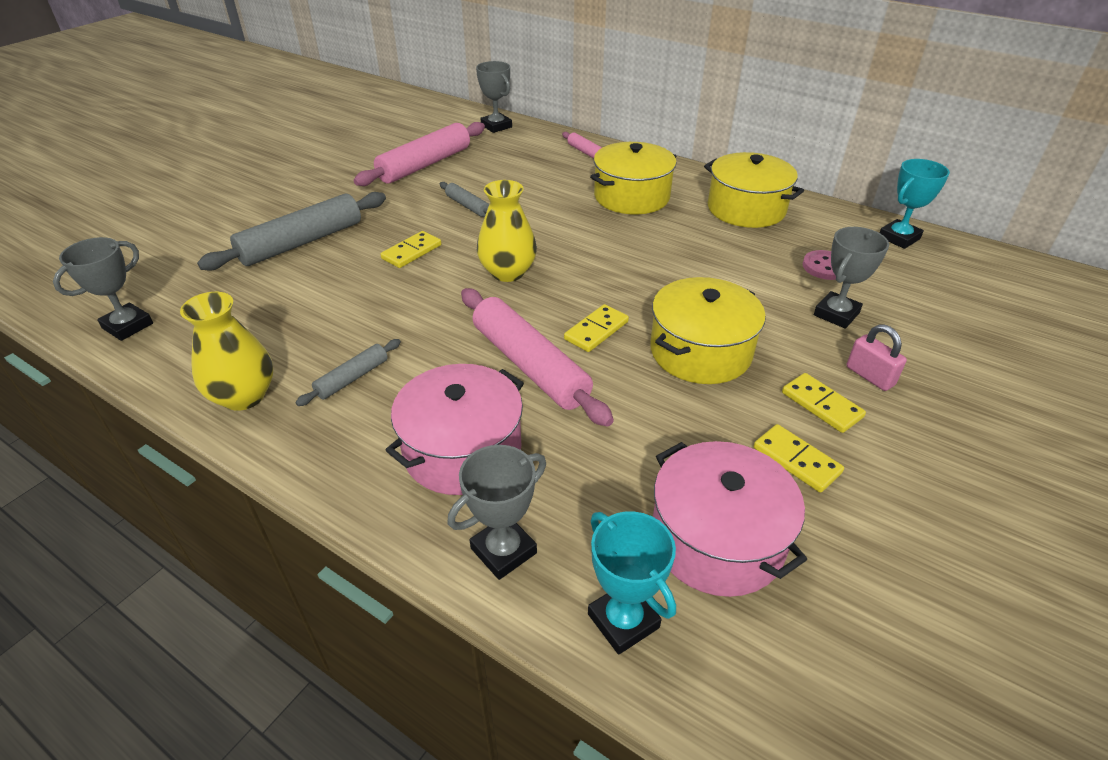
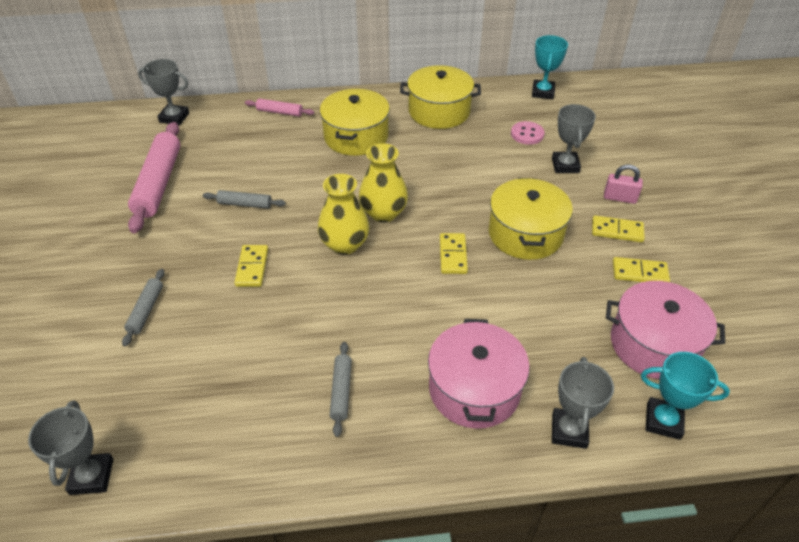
camera: 40 degrees left, 5 degrees up
yellow vase [180,292,273,411] -> yellow vase moved to [359,143,408,222]
grey rolling pin [197,192,386,271] -> grey rolling pin [122,269,165,346], size x0.50
pink rolling pin [461,288,614,427] -> none

